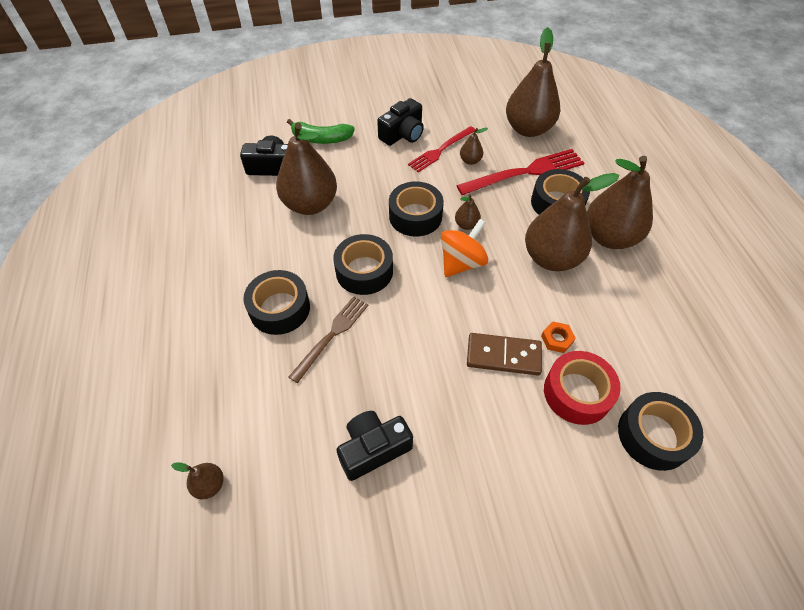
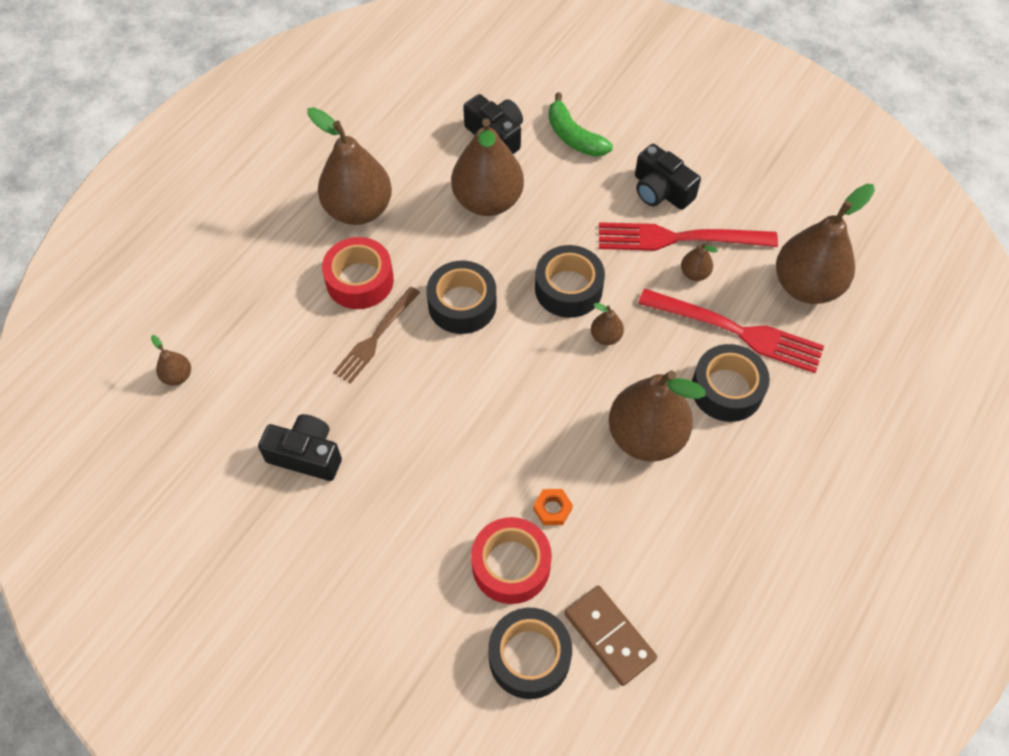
camera: 45 degrees right, 5 degrees up
black tape [243,270,310,335] -> red tape [322,237,394,309]
brown fork [289,296,368,383] -> brown fork turned 135 degrees clockwise [333,287,420,384]
black camera [377,98,424,146] -> black camera turned 45 degrees clockwise [635,144,701,210]
red fork [408,126,475,172] -> red fork [599,222,778,251], size x1.52
orange spinning top [441,219,488,277] -> none
brown domino [467,333,542,375] -> brown domino moved to [564,585,657,686]
brown pear [587,156,653,249] -> brown pear moved to [307,107,392,225]

